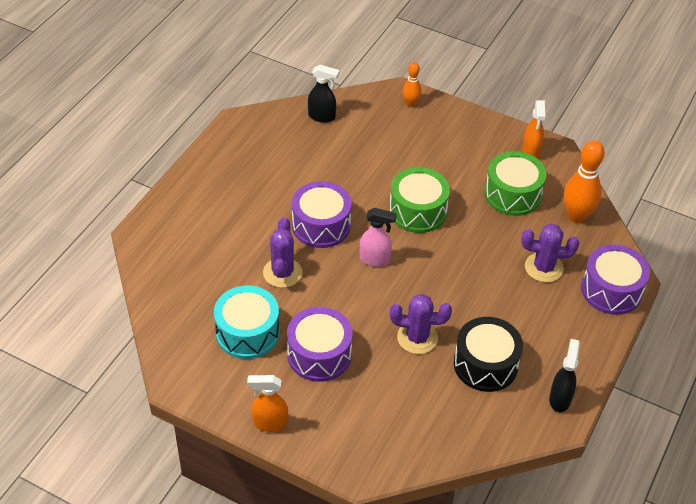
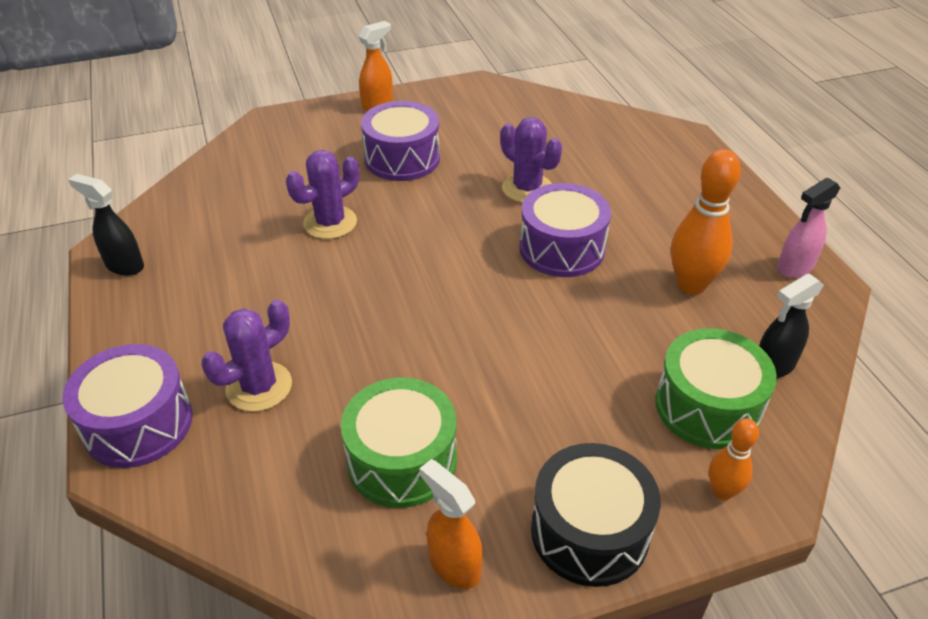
camera: 135 degrees right, 5 degrees down
turquoise drum [214,286,279,359] -> none
pink spray bottle [360,208,397,267] -> pink spray bottle moved to [777,178,840,278]
green drum [389,167,450,233] -> green drum moved to [655,328,777,449]
black drum [454,317,523,392] -> black drum moved to [531,443,661,587]
black spray bottle [549,339,580,413] -> black spray bottle turned 150 degrees clockwise [68,174,144,276]
orange bowling pin [564,141,605,223] -> orange bowling pin moved to [671,149,741,295]

